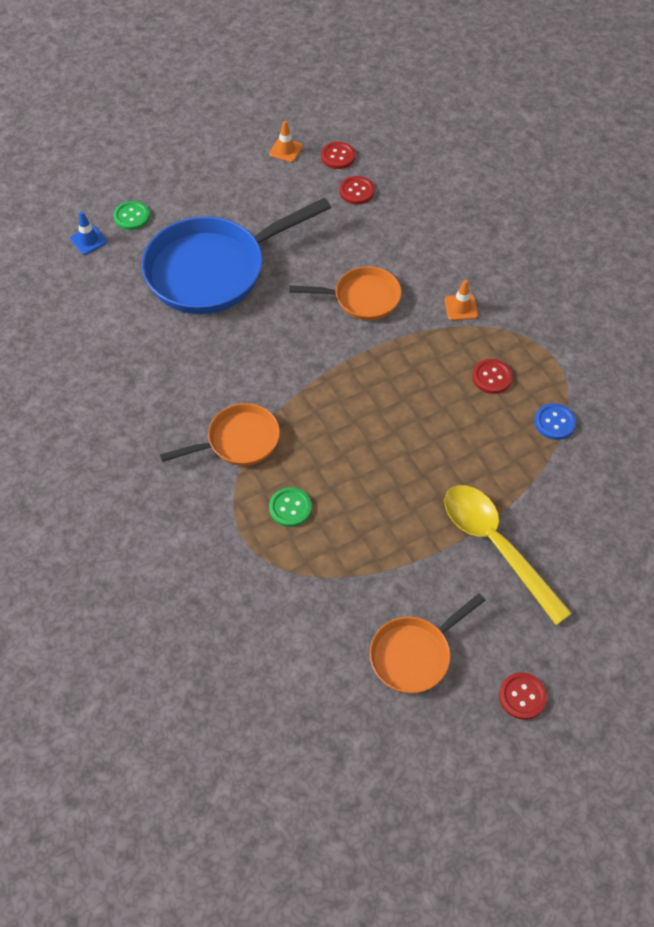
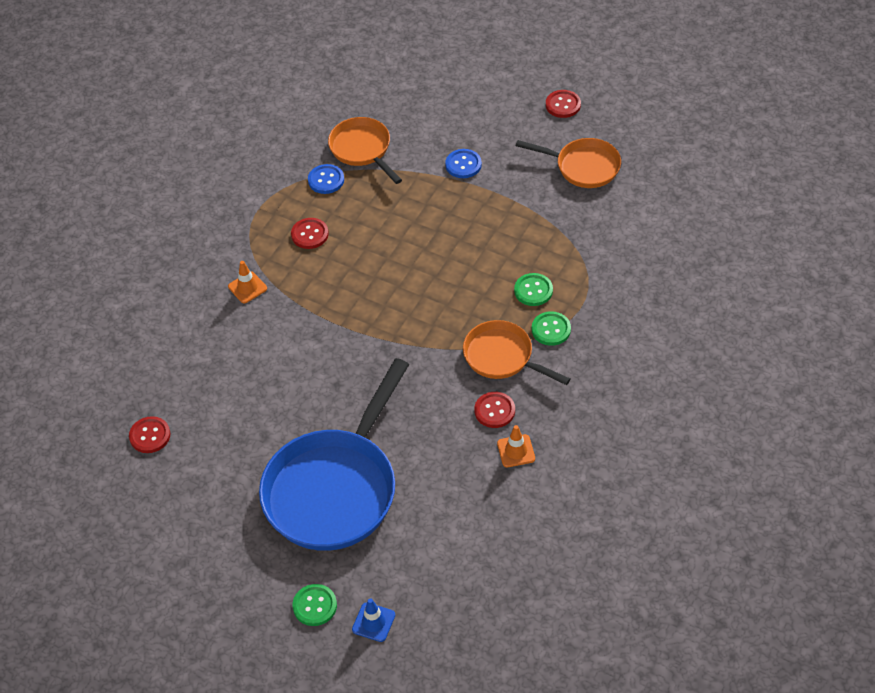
camera: 120 degrees left, 5 degrees down
blue pan [142,198,331,314] -> blue pan turned 90 degrees clockwise [259,358,409,551]
orange traffic cone [269,121,303,162] -> orange traffic cone moved to [497,425,535,467]
orange pan [289,266,401,320] -> orange pan moved to [328,117,402,184]
red button [321,142,355,169] -> red button moved to [474,392,515,428]
yellow spoon [444,485,572,625] -> blue button [445,149,482,178]
none -> green button [532,311,571,346]

